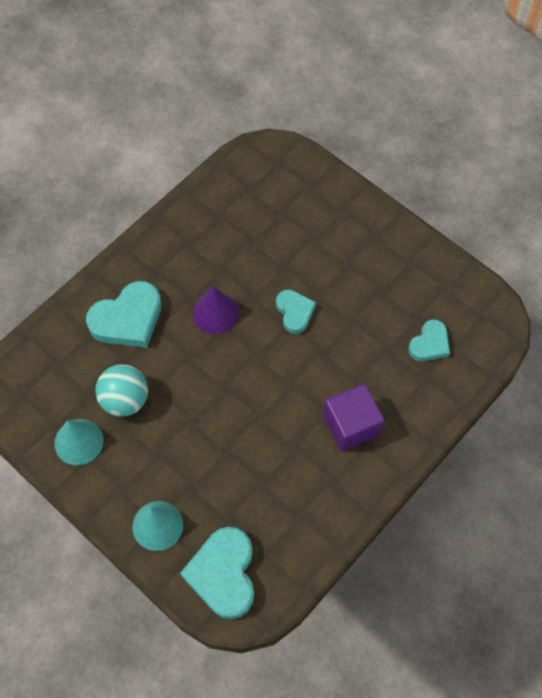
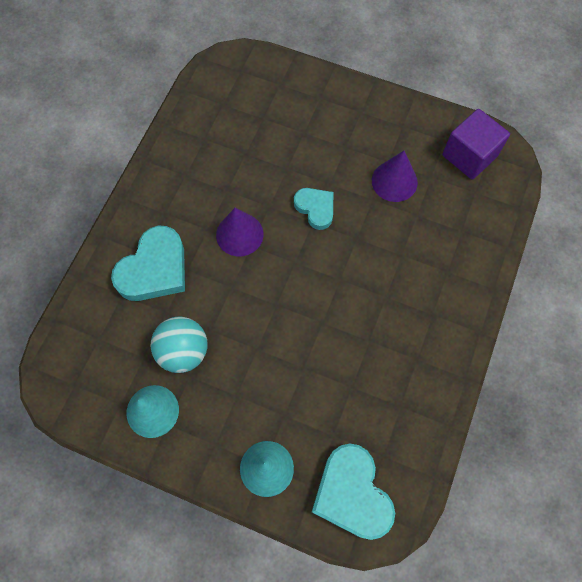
camera: 20 degrees left, 5 degrees up
purple cube [323,384,384,451] -> purple cube moved to [442,109,510,180]
turquoise heart [408,319,450,361] -> none
none -> purple cone [372,151,418,202]

